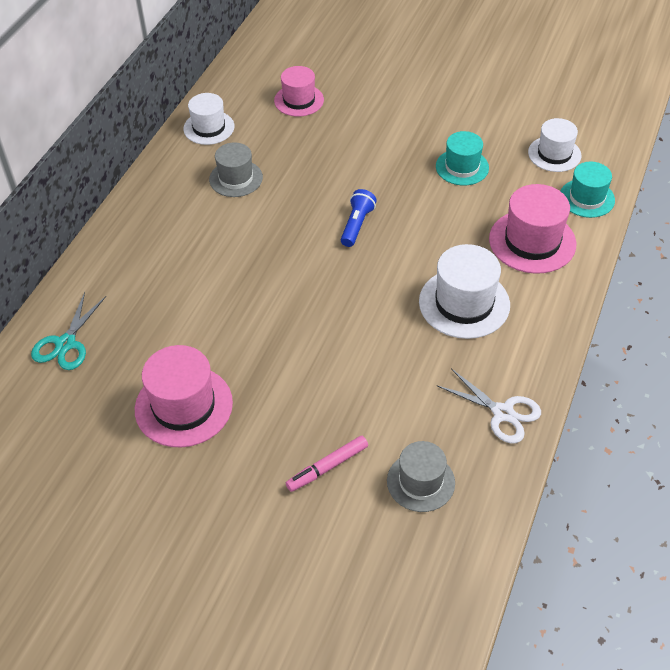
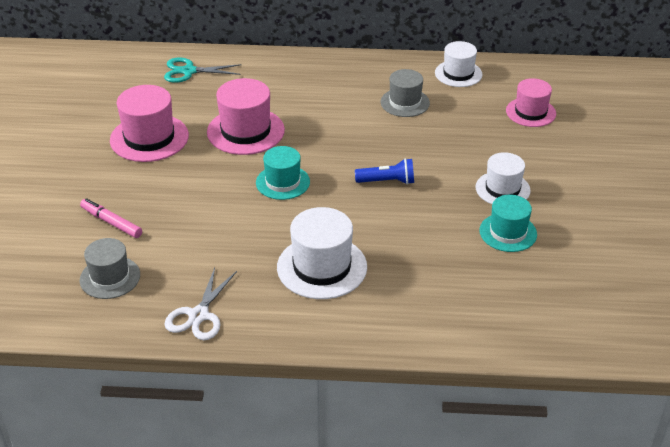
camera: 70 degrees right, 10 degrees down
pink hat [489,184,576,274] -> pink hat moved to [207,78,285,155]
white hat [528,118,581,172] -> white hat moved to [475,152,531,204]
turquoise hat [561,162,615,218] -> turquoise hat moved to [256,146,310,200]

